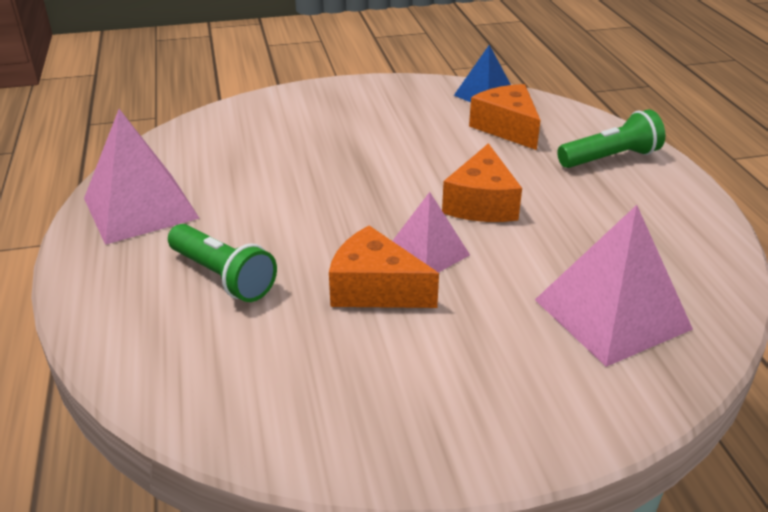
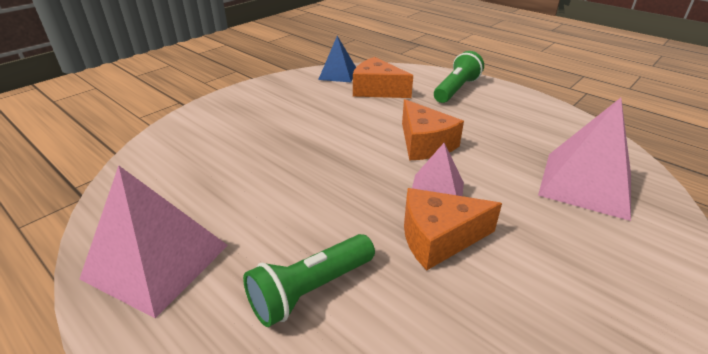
camera: 35 degrees left, 0 degrees up
green flashlight [168,224,277,302] -> green flashlight turned 135 degrees clockwise [243,234,375,327]

